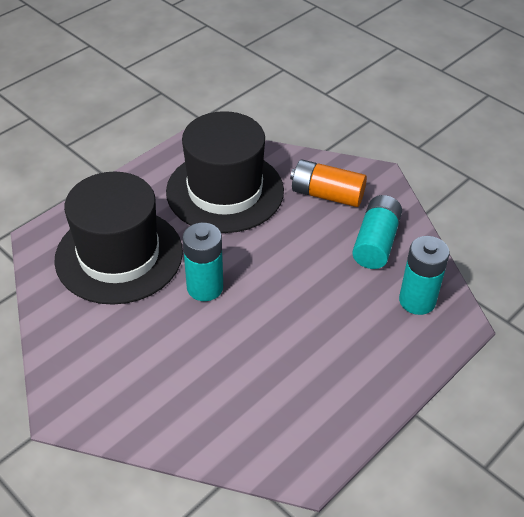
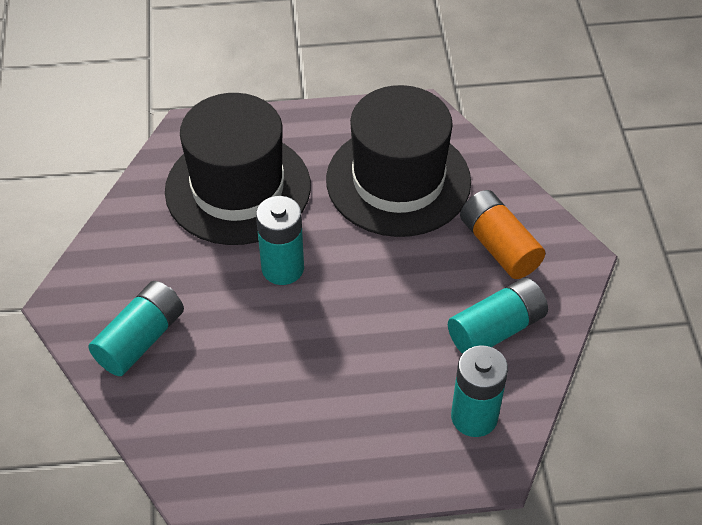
camera: 40 degrees right, 5 degrees up
none -> turquoise battery [88,281,184,376]

